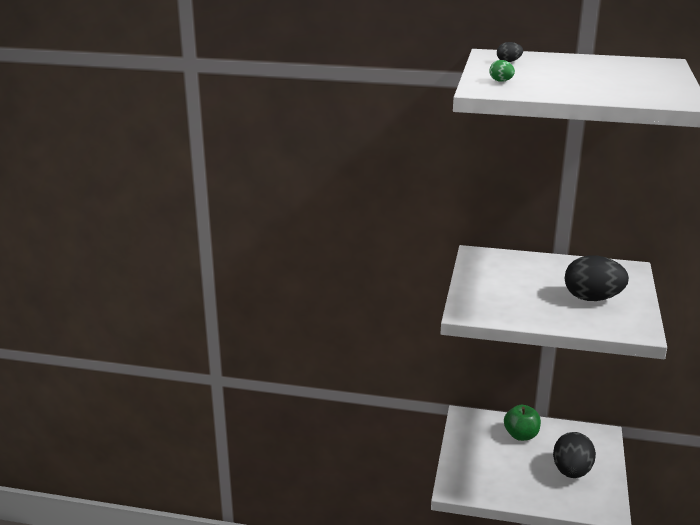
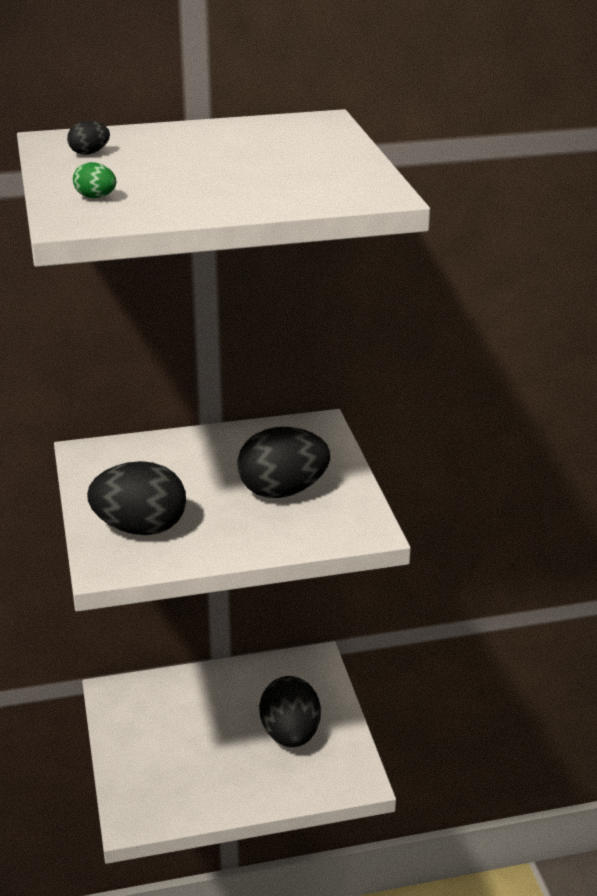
camera: 25 degrees left, 5 degrees up
green apple [504,405,541,441] -> none
none -> black egg [87,461,186,535]

